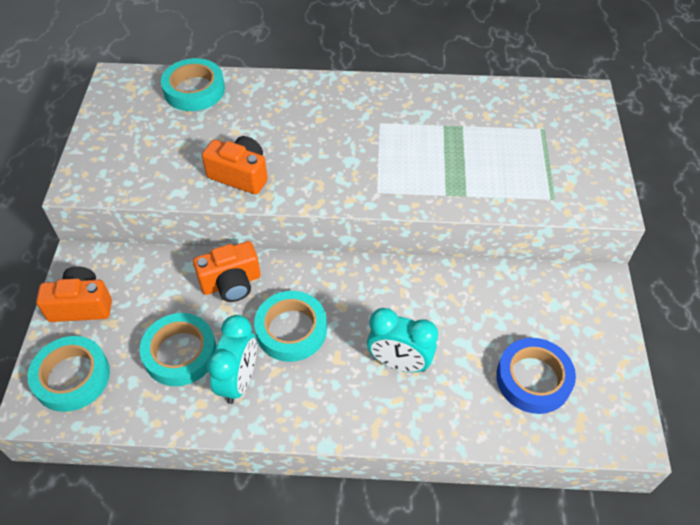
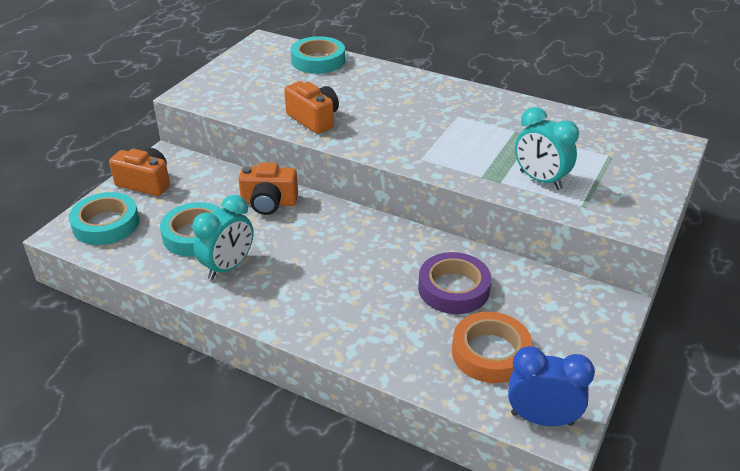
camera: 25 degrees right, 15 degrees down
turquoise tape [254,291,327,362] -> none
turquoise clock [367,308,438,372] -> turquoise clock moved to [515,107,579,190]
blue tape [496,338,576,414] -> orange tape [452,312,532,383]
none -> purple tape [418,252,491,314]
none -> blue clock [508,346,595,426]

